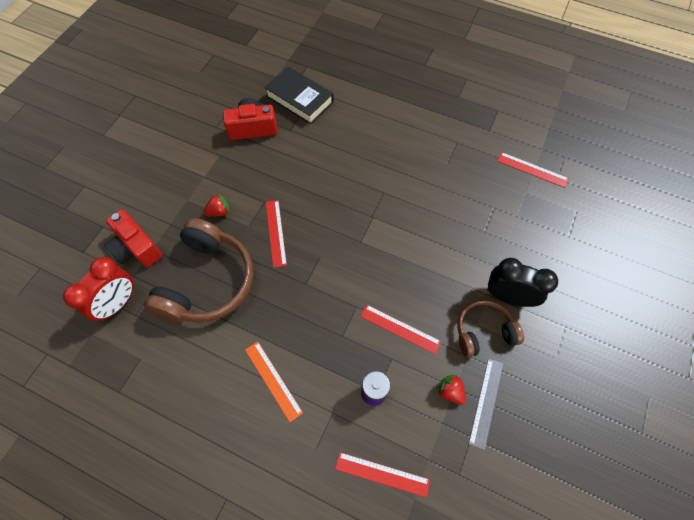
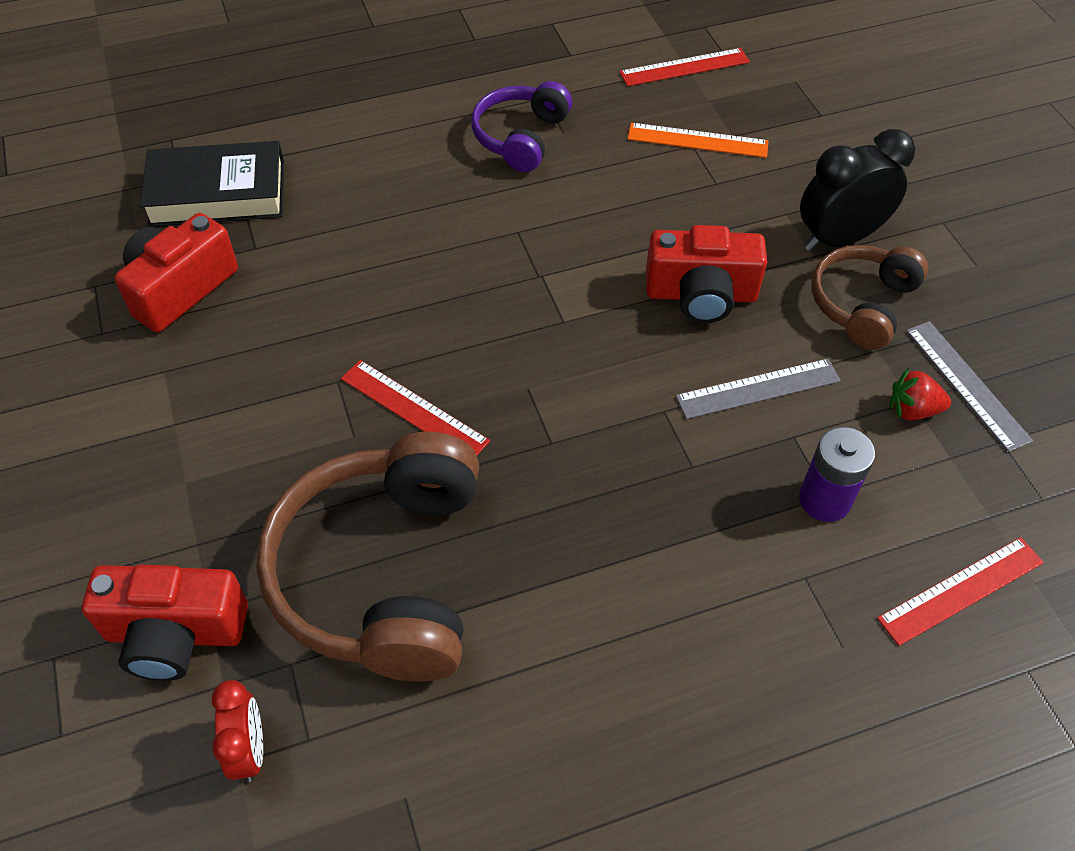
camera: 45 degrees left, 10 degrees down
red clock [63,257,134,321] -> red clock [212,680,263,782], size x0.59
brown headphones [144,218,253,323] -> brown headphones turned 150 degrees counterclockwise [256,432,479,682]
red strawberry [203,193,229,217] -> none
orange ruler [245,342,303,422] -> orange ruler moved to [627,123,769,158]
red ruler [360,305,441,354] -> grey ruler [676,359,841,419]
none -> purple headphones [471,81,572,172]
none -> red camera [646,225,767,323]

